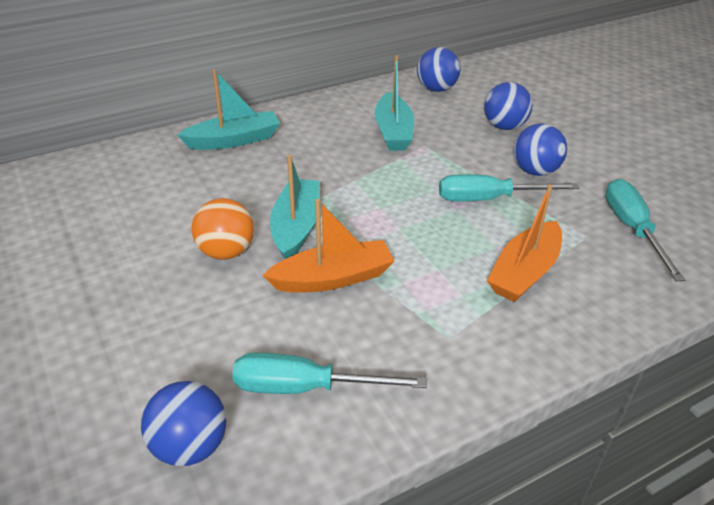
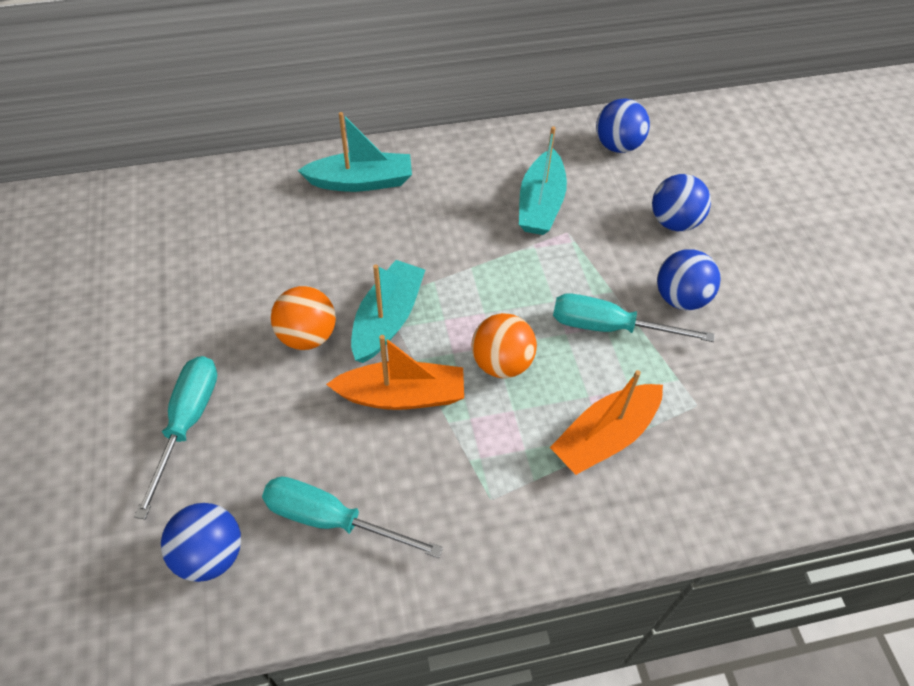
camera: 15 degrees right, 15 degrees up
turquoise screwdriver [605,179,685,281] -> turquoise screwdriver moved to [134,356,217,519]
none -> orange ball [472,313,537,378]

